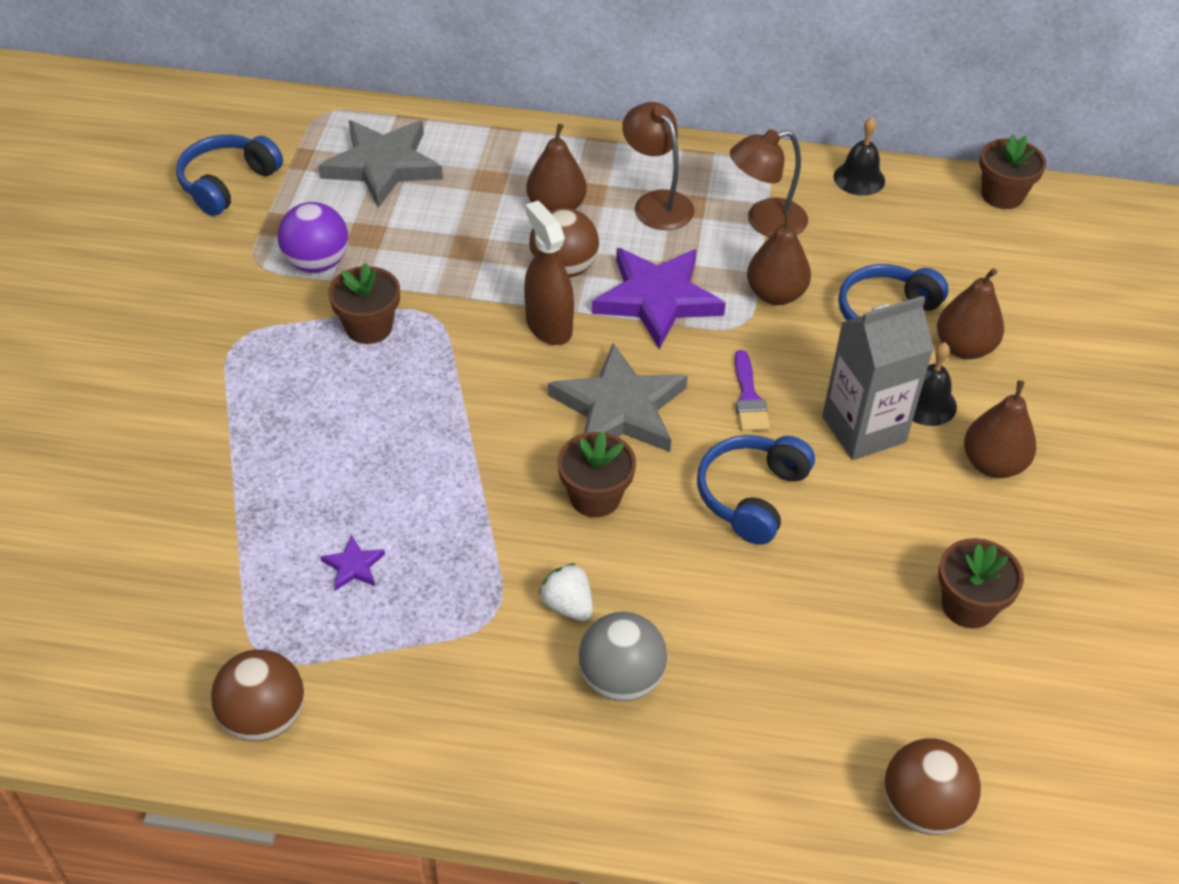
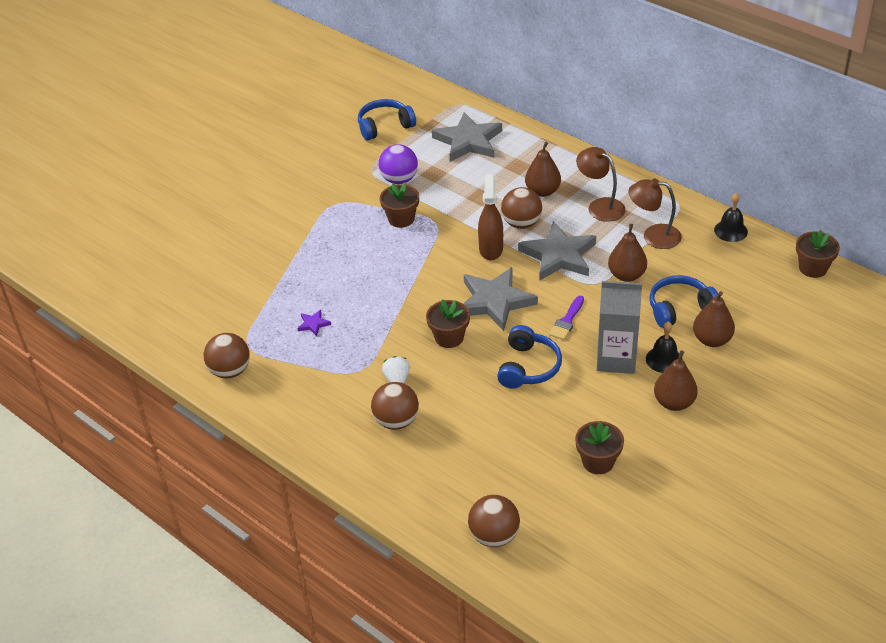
camera: 35 degrees right, 5 degrees down
grey ball [578,612,667,701] -> brown ball [371,382,419,430]
purple star [592,248,726,349] -> grey star [518,221,596,281]
brown lamp [622,102,694,230] -> brown lamp turned 45 degrees counterclockwise [576,147,625,222]
blue headphones [697,435,815,545] -> blue headphones turned 135 degrees clockwise [497,325,562,389]

